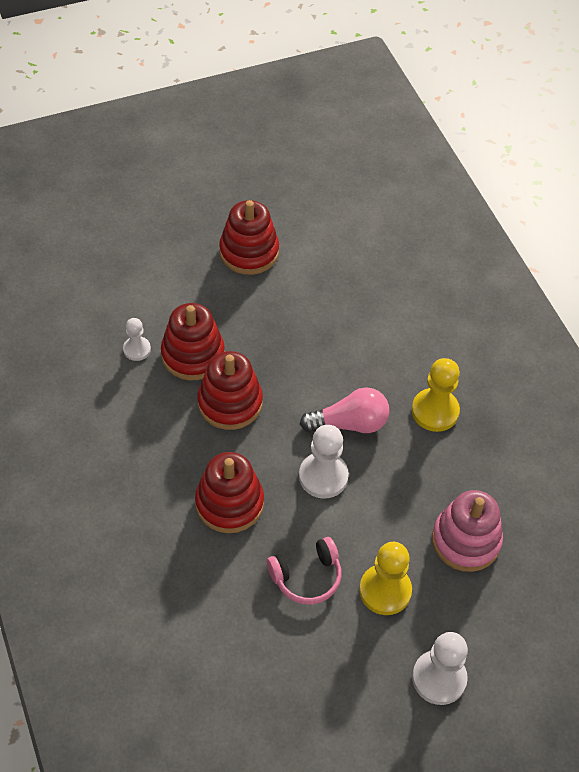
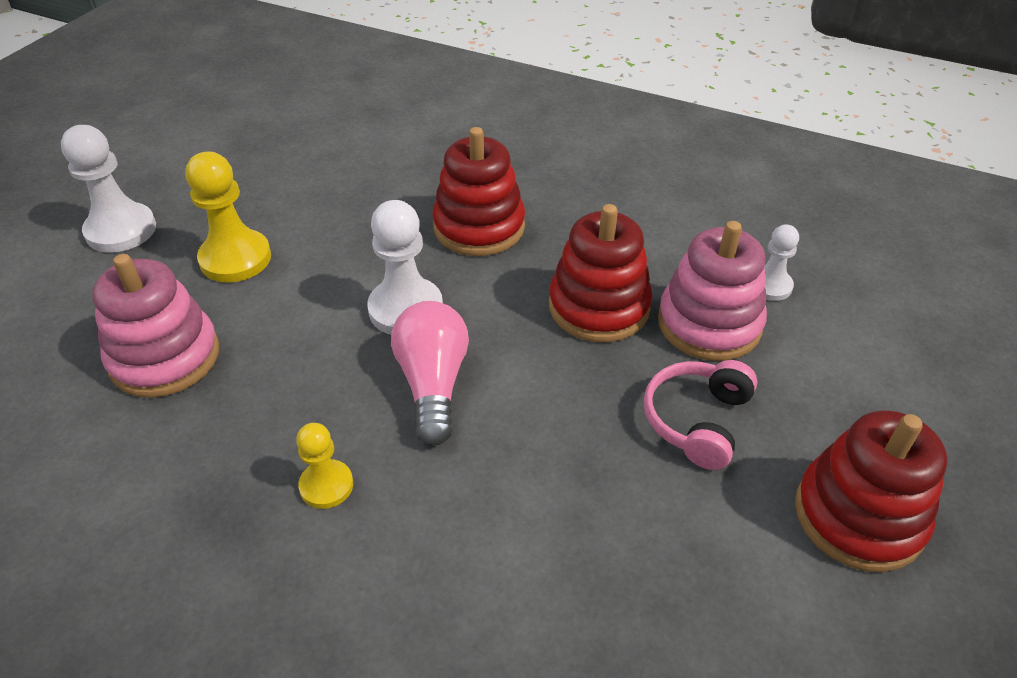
camera: 140 degrees right, 10 degrees down
red stacking toy [161,303,225,380] -> pink stacking toy [658,221,767,361]
pink headphones [267,537,341,604] -> pink headphones moved to [644,360,757,470]
pink light bulb [300,387,389,433] -> pink light bulb turned 135 degrees clockwise [391,301,469,445]
yellow pawn [412,358,460,432] -> yellow pawn [296,423,353,509], size x0.59

